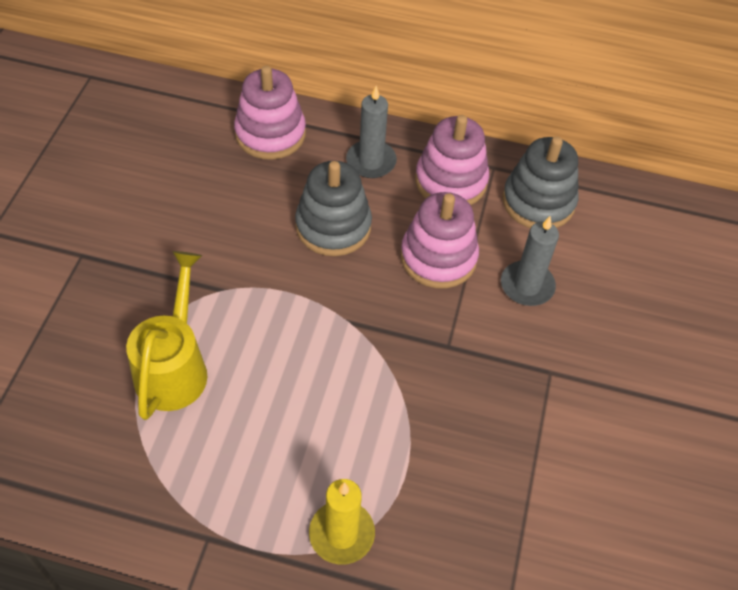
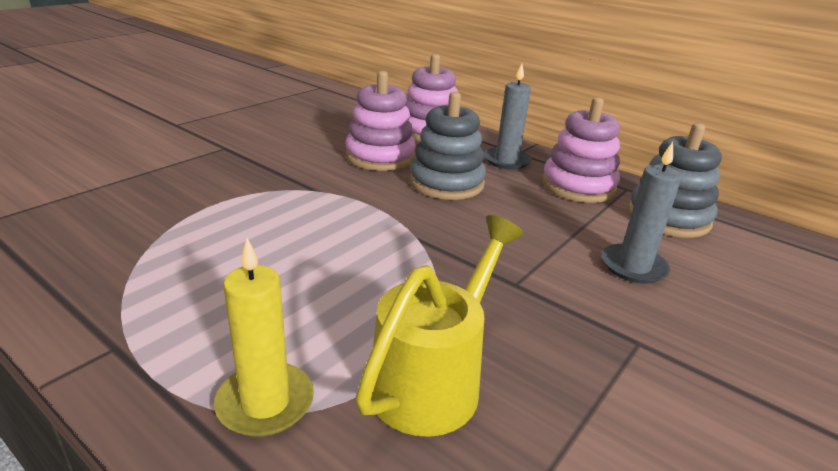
camera: 25 degrees right, 25 degrees down
yellow watering can [126,251,207,420] -> yellow watering can moved to [356,215,524,437]
pink stacking toy [401,192,479,288] -> pink stacking toy moved to [345,71,416,171]

